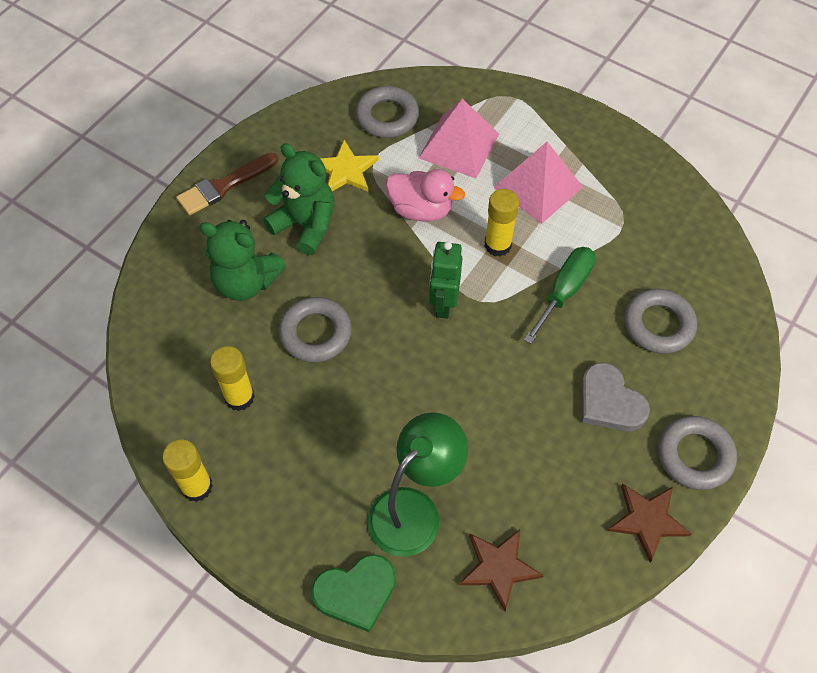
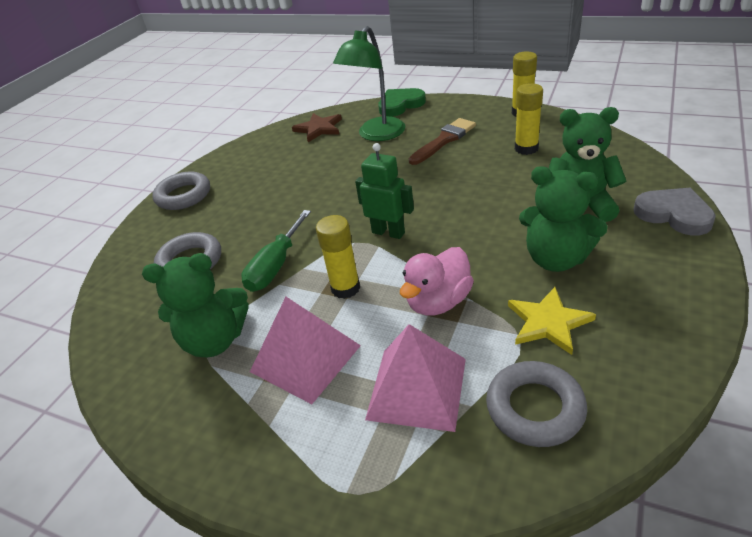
camera: 175 degrees right, 20 degrees down
brown brush [176,153,278,215] -> brown brush moved to [408,118,476,165]
grey ring [279,297,352,363] -> none
pink duck [386,169,465,221] -> pink duck turned 60 degrees counterclockwise [400,247,474,316]
green robot [429,241,462,319] -> green robot turned 60 degrees counterclockwise [355,143,414,239]
grey heart [581,362,650,431] -> grey heart moved to [633,188,716,235]
brown star [607,484,692,563] -> none
none -> green teddy bear [142,253,249,357]

